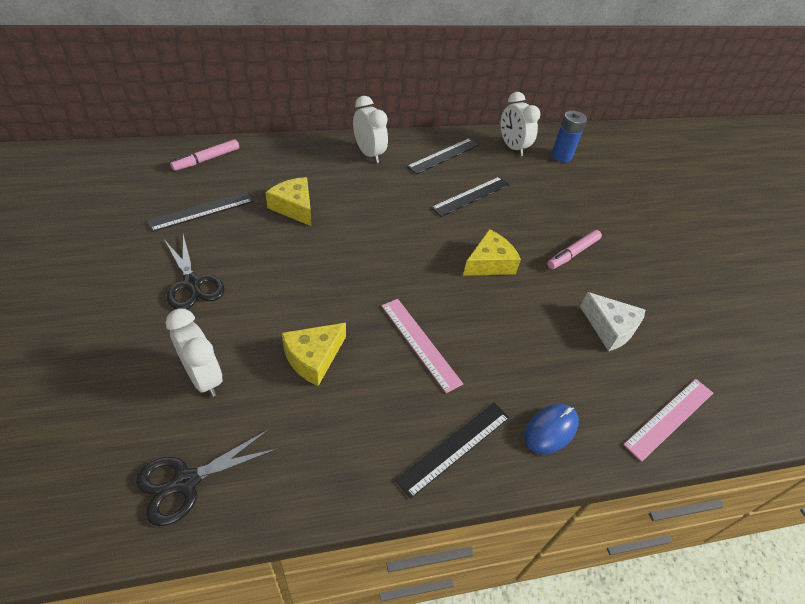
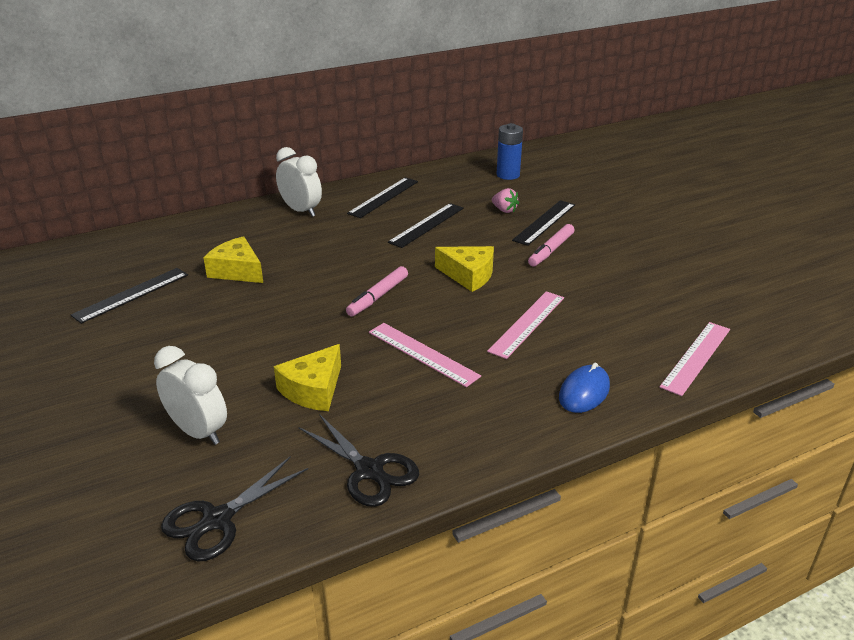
camera: 10 degrees left, 15 degrees down
black scissors [165,235,224,309] -> black scissors moved to [299,414,419,507]
pink marker [170,139,239,171] -> pink marker moved to [346,266,408,317]
black ruler [395,402,509,499] -> black ruler moved to [512,200,575,246]
yellow cheese [463,229,521,276] -> yellow cheese turned 75 degrees clockwise [435,246,494,292]
white clock [501,92,540,156] -> none
white cheese [580,292,645,351] -> none
none -> pink ruler [487,291,564,359]
none -> pink strawberry [492,188,519,213]

